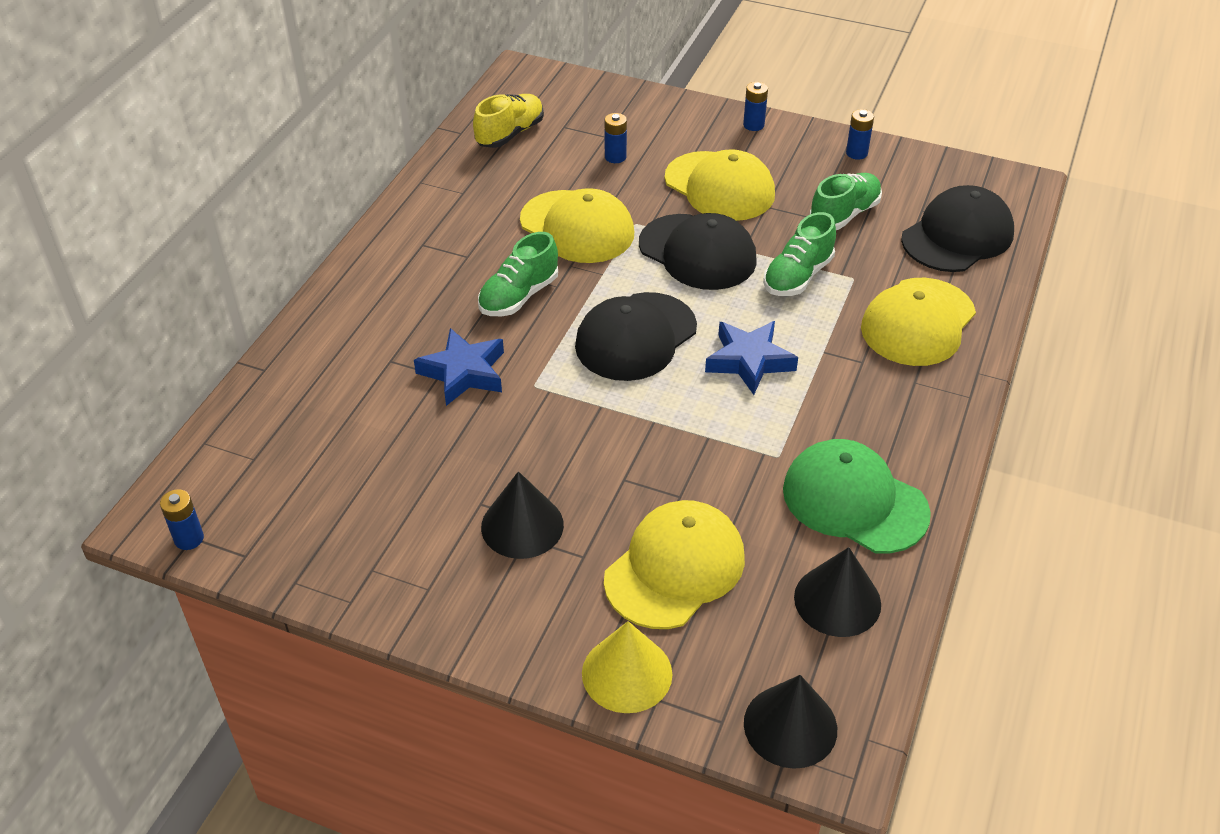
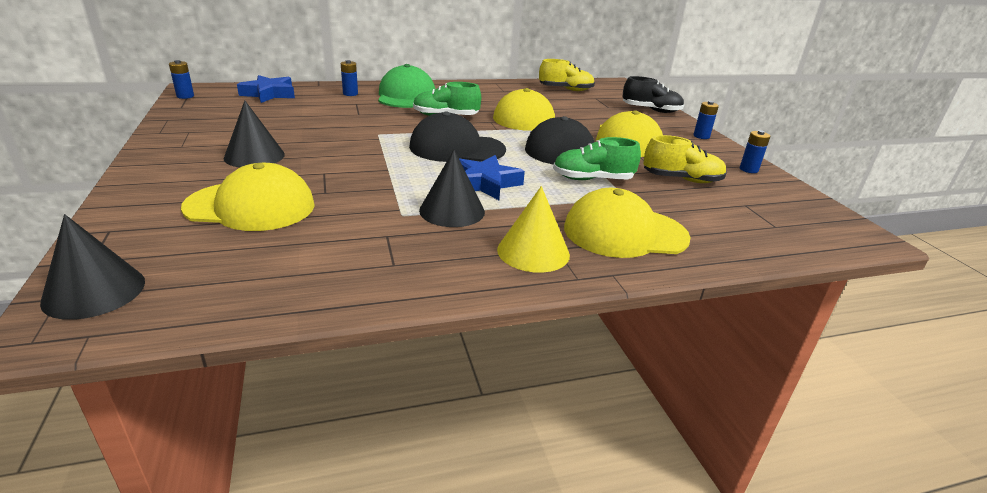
camera: 50 degrees right, 15 degrees down
blue star [414,328,504,406] -> blue star moved to [237,75,295,103]
yellow cone [582,621,673,713] -> yellow cone moved to [497,186,570,273]
blue battery [605,113,627,163] -> blue battery moved to [341,60,358,96]
green cap [783,439,931,553] -> green cap moved to [378,64,435,108]
black cone [794,547,881,637] -> black cone moved to [419,150,485,227]
green shoe [810,173,882,230] -> yellow shoe [643,135,727,183]
black cap [901,185,1014,272] -> none
none -> black shoe [622,76,684,113]

